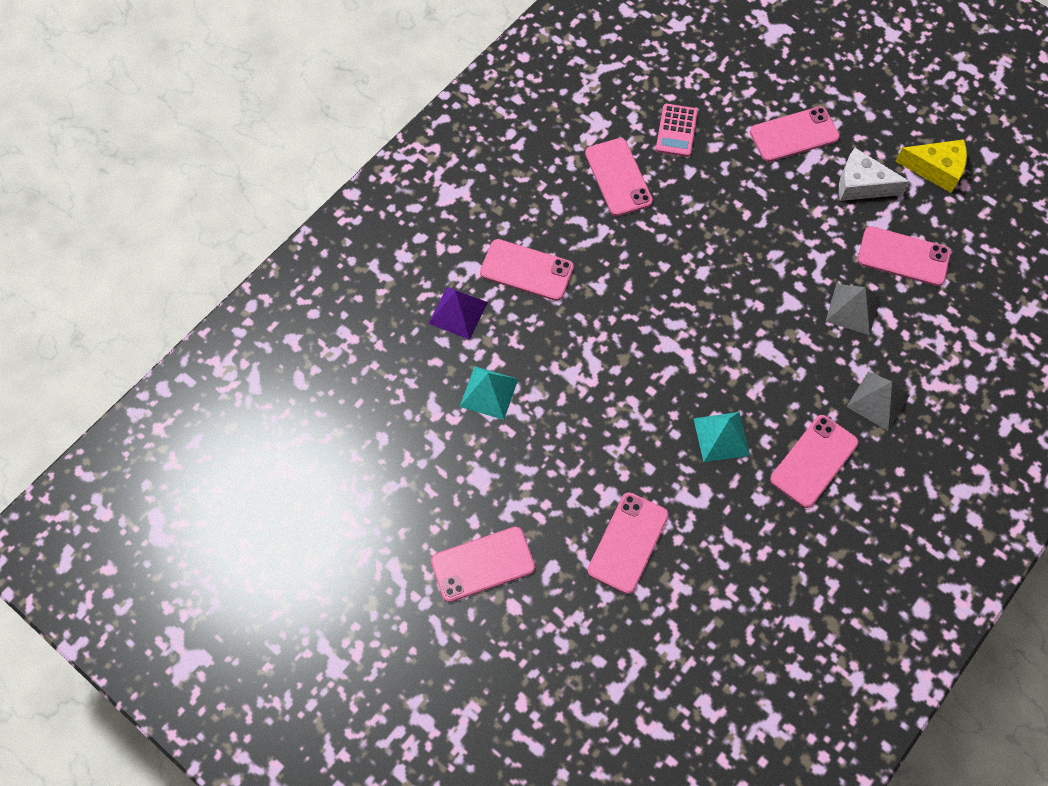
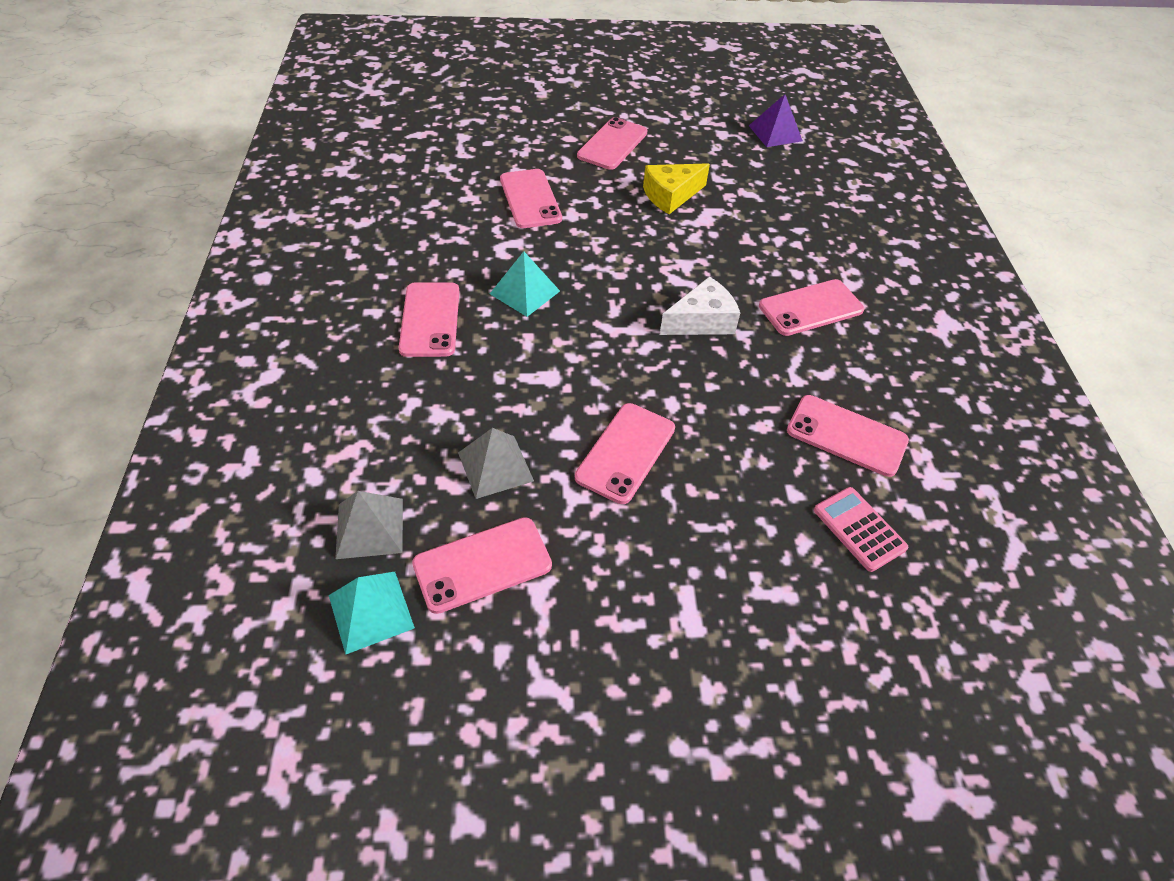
camera: 135 degrees right, 15 degrees down
purple pyramid [428,287,488,340] -> purple pyramid moved to [749,94,803,147]
turquoise pyramid [460,366,518,420] -> turquoise pyramid moved to [329,572,415,655]
pink phone [750,106,840,162] -> pink phone moved to [575,403,675,504]
white cheese [839,148,910,201] -> white cheese moved to [660,276,740,335]
grey pyramid [846,371,910,431] -> grey pyramid moved to [335,491,403,559]
yellow cheese [895,139,967,193] -> yellow cheese moved to [643,163,710,214]

